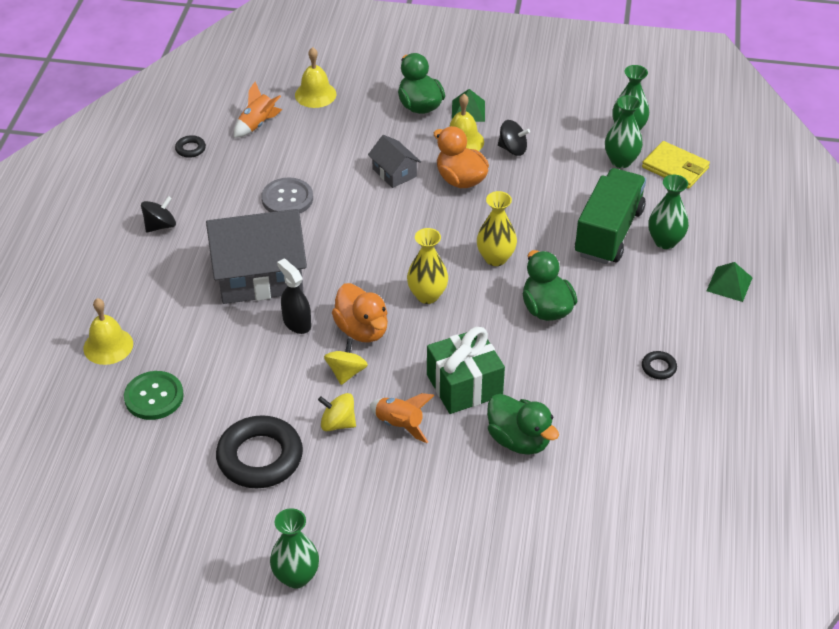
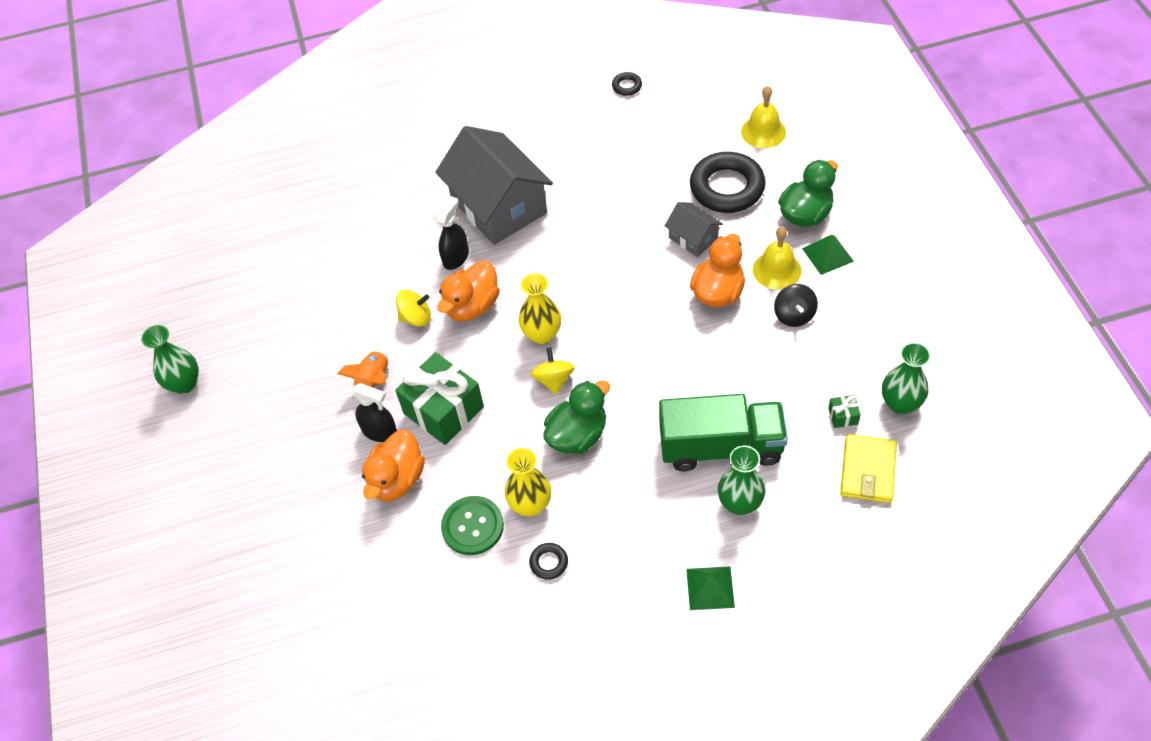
camera: 70 degrees right, 10 degrees up
yellow bell [83,298,133,365] -> none
green button [124,371,184,420] -> green button moved to [441,496,504,555]
black spinning top [141,196,176,233] -> none
black ring [216,415,303,488] -> black ring moved to [690,152,766,213]
orange rocket [234,82,282,138] -> none
grey button [262,177,313,213] -> none
yellow spinning top [318,393,356,431] -> yellow spinning top moved to [531,348,575,395]
grey house [368,135,421,188] -> grey house turned 75 degrees counterclockwise [665,202,723,257]
yellow vase [477,191,517,266] -> yellow vase moved to [505,448,551,516]
green duck [487,394,559,455] -> orange duck [362,429,425,502]
green vase [605,95,643,168] -> green gift [828,395,861,428]
none -> black spray bottle [352,383,397,442]

